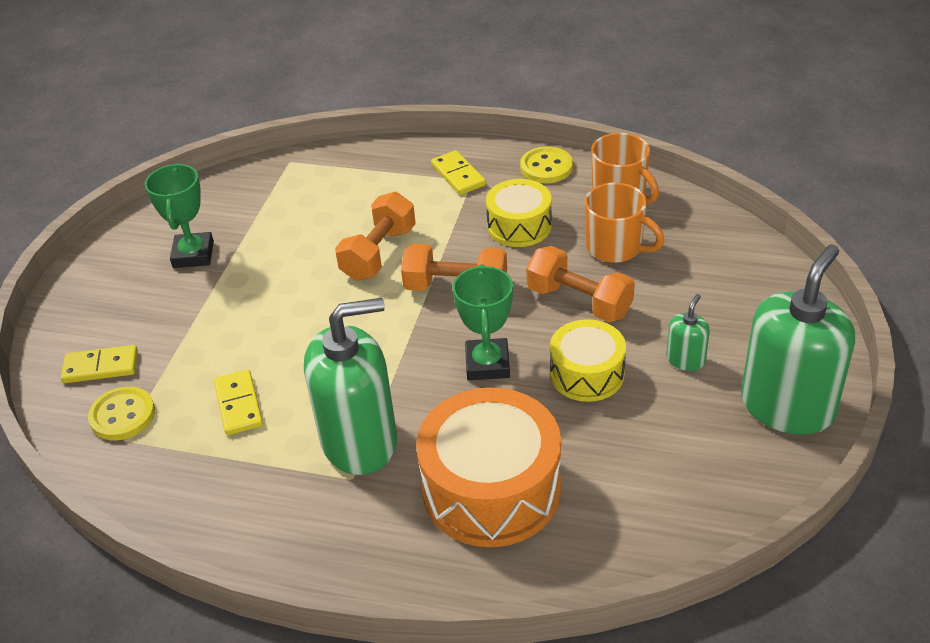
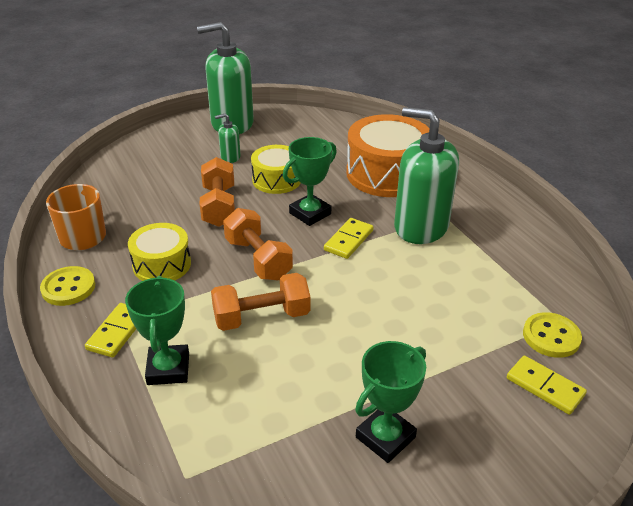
camera: 135 degrees left, 5 degrees down
yellow domino [214,370,263,435] -> yellow domino moved to [324,218,374,259]
orange mug [585,183,665,263] -> none
none -> green trophy [125,276,189,385]

